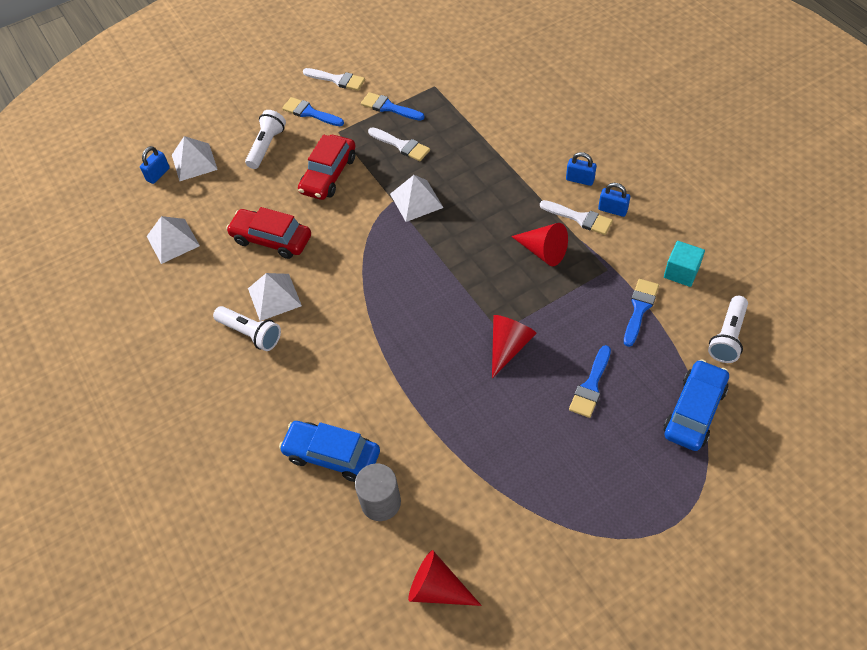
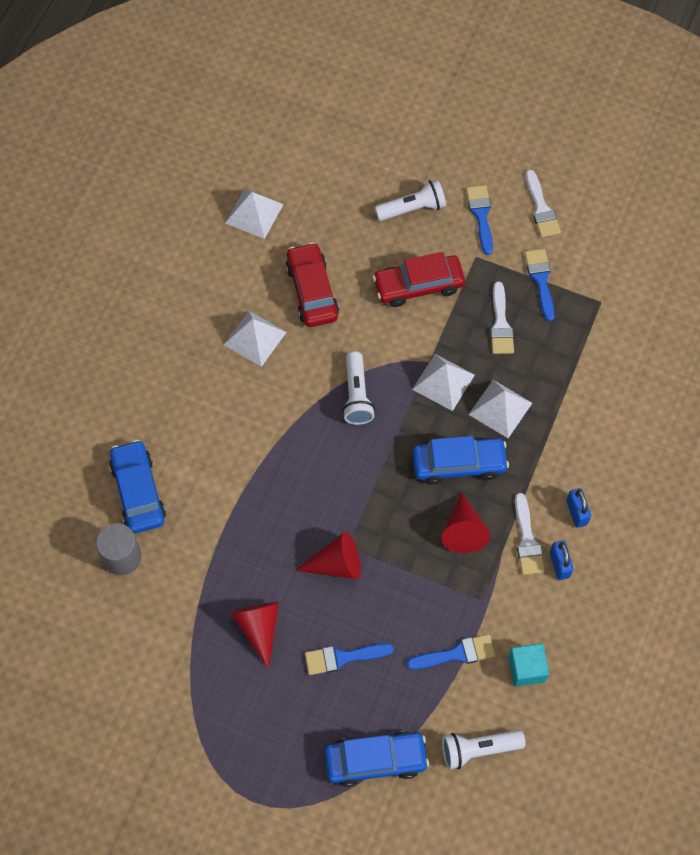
camera: 50 degrees right, 10 degrees up
blue padlock [140,146,170,184] -> none
white pyramid [172,136,218,181] -> white pyramid moved to [468,380,532,438]
white flashlight [213,306,281,351] -> white flashlight moved to [342,351,375,425]
red cone [408,550,482,606] -> red cone moved to [231,602,279,669]
none -> blue car [412,436,509,485]

